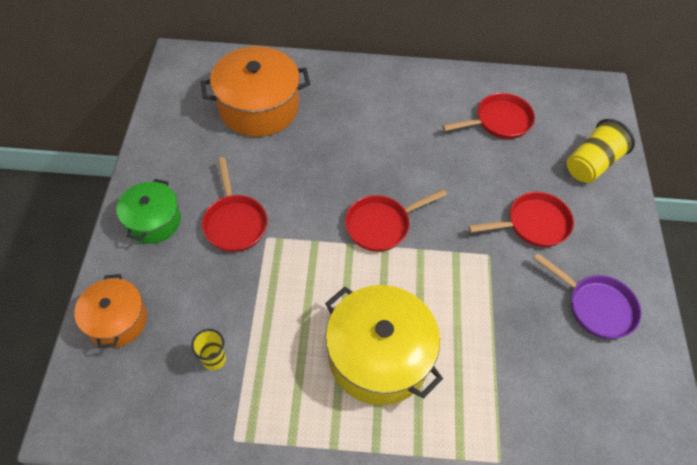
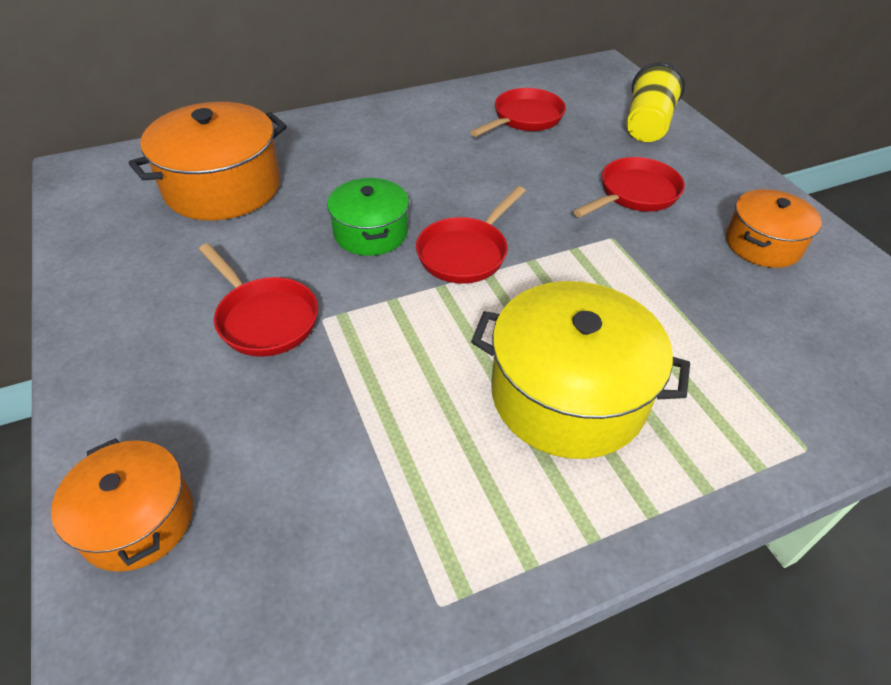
camera: 25 degrees left, 10 degrees down
green pot [116,179,181,244] -> green pot moved to [327,178,409,256]
yellow cup [191,329,226,371] -> none
purple pan [533,253,641,339] -> orange pot [726,189,822,268]

